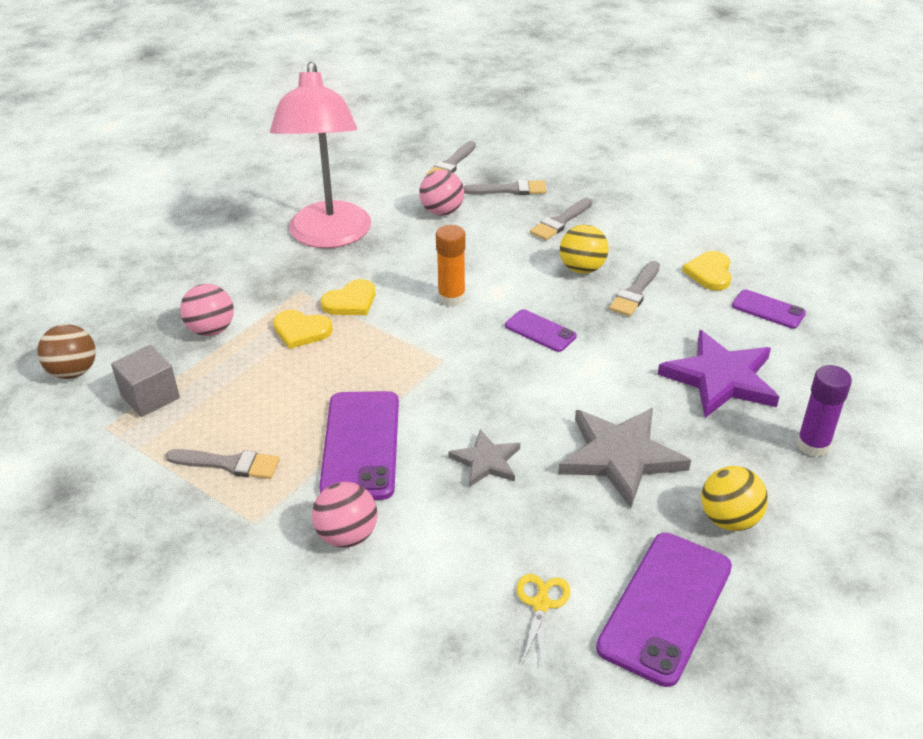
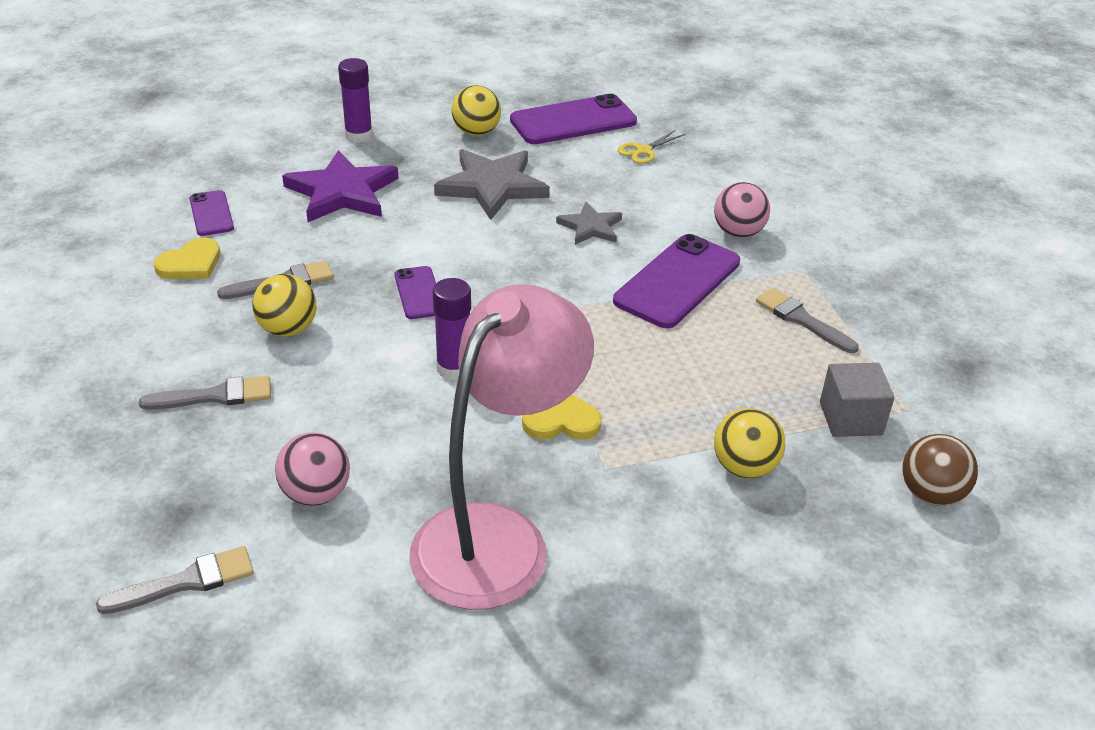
camera: 145 degrees left, 0 degrees up
pink ball [180,284,234,336] -> yellow ball [714,408,785,479]
yellow heart [273,310,333,349] -> none
orange glue stick [436,225,466,306] -> purple glue stick [433,278,471,380]
grey brush [464,180,547,195] -> none

